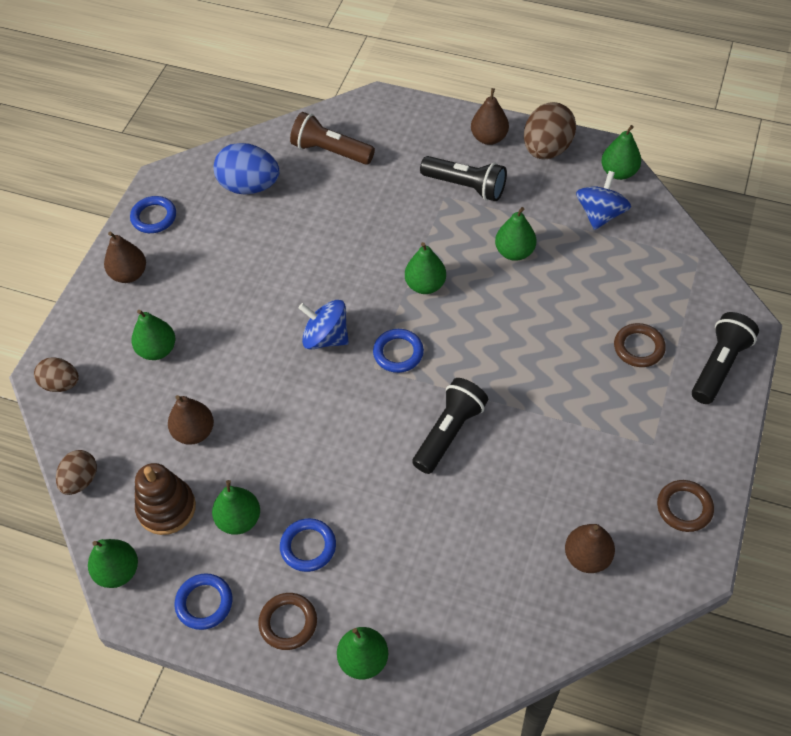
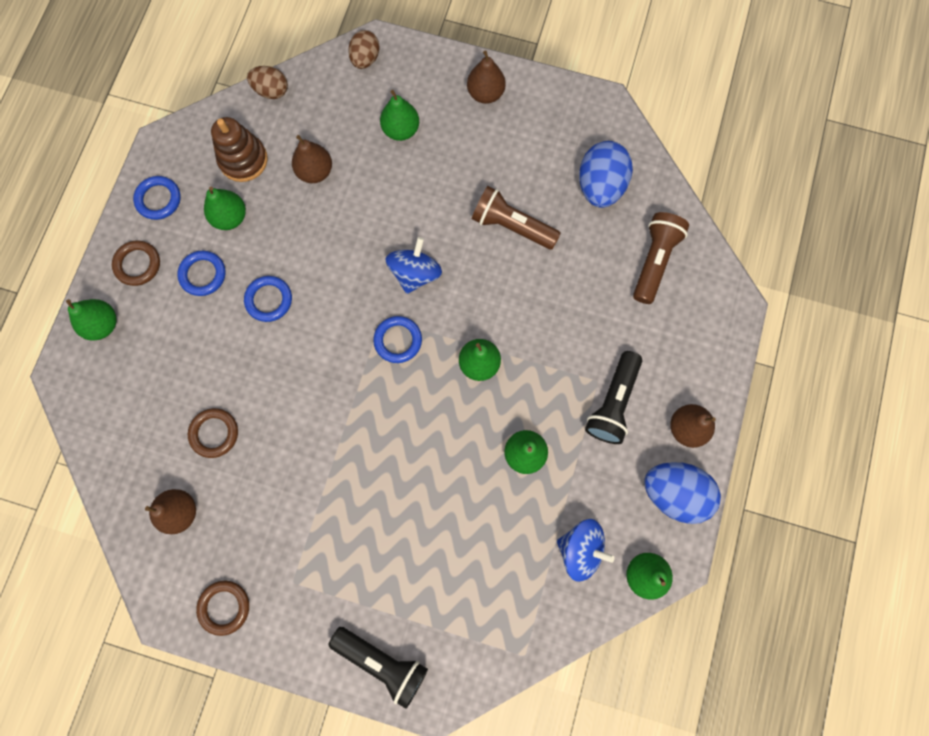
camera: 85 degrees right, 20 degrees up
green pear [88,539,138,588] -> none
blue ring [130,196,176,233] -> blue ring moved to [244,276,292,322]
black flashlight [412,378,488,474] -> none
brown egg [524,102,576,159] -> blue egg [644,462,721,524]
brown ring [614,323,666,367] -> brown ring moved to [188,408,238,458]
none -> brown flashlight [472,186,561,250]

